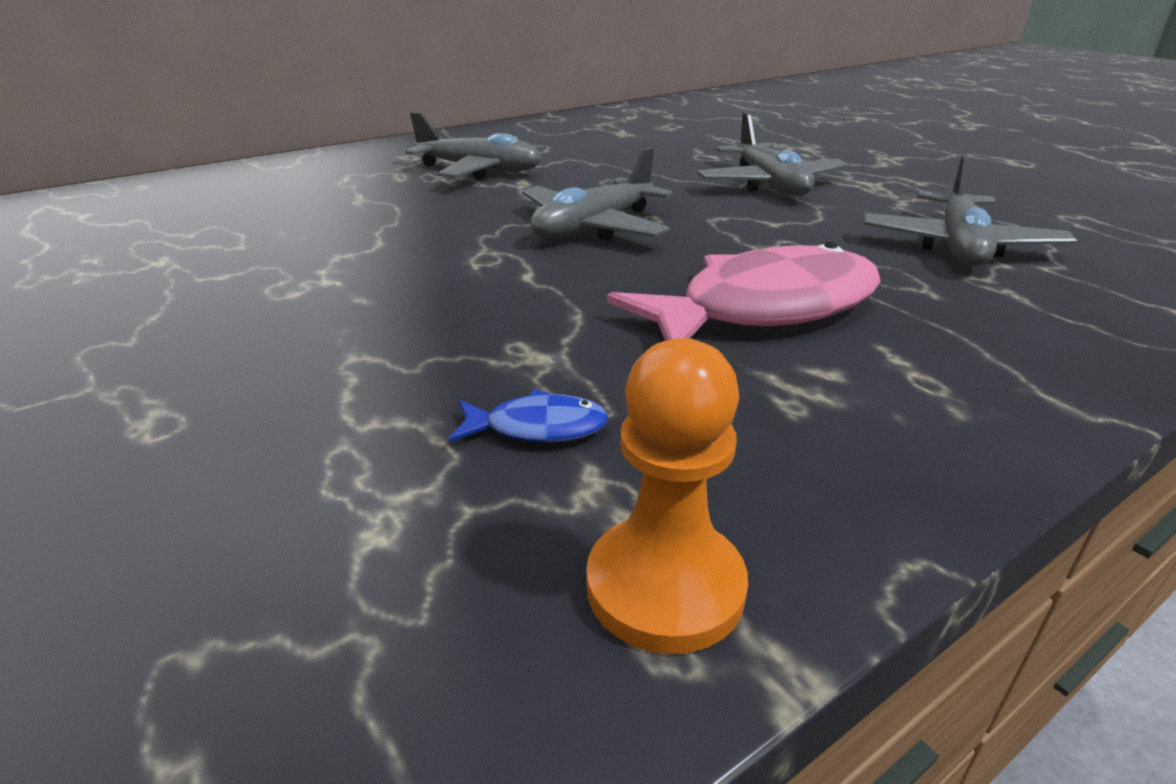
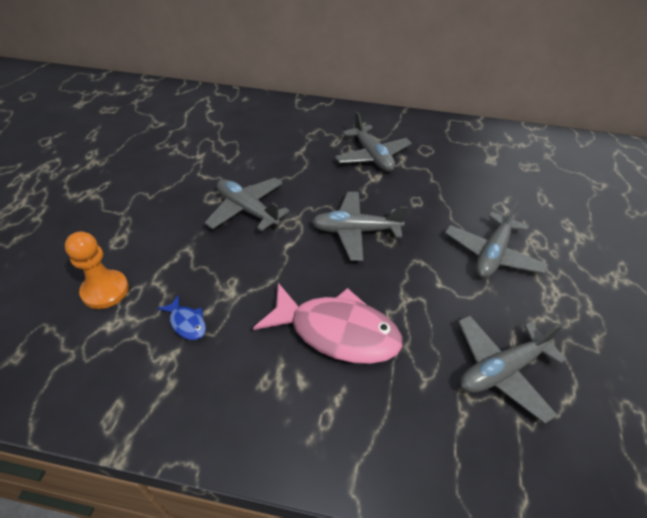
camera: 45 degrees right, 15 degrees up
orange pawn [586,338,748,654] -> orange pawn moved to [65,232,129,309]
none -> grey plane [204,178,290,231]

